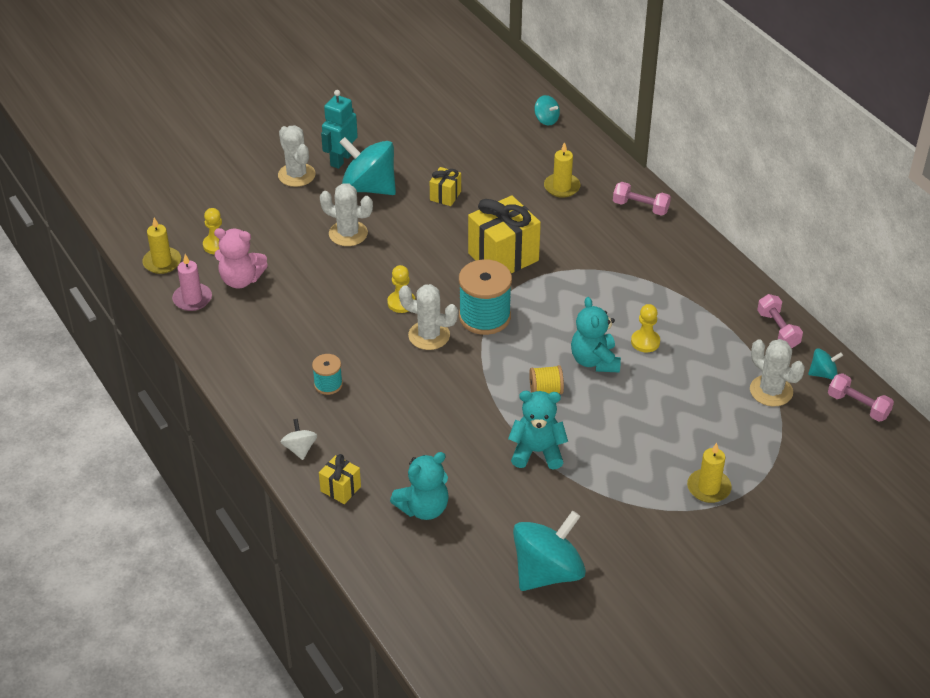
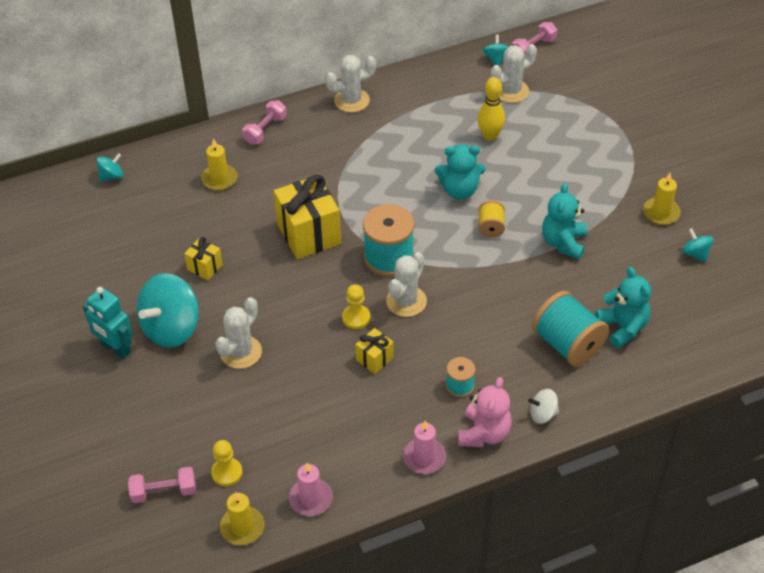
camera: 80 degrees left, 5 degrees up
pink teddy bear [214,228,268,289] -> pink teddy bear moved to [458,377,512,447]
white cactus [278,125,316,187] -> white cactus moved to [325,55,376,113]
yellow gift [319,454,361,504] -> yellow gift moved to [355,328,394,374]
turquoise spinning top [513,511,586,591] -> turquoise spinning top [682,228,714,262], size x0.47
yellow pawn [631,304,660,352] -> none
yellow candle [687,443,732,503] -> yellow candle moved to [643,173,681,225]
pink dumbbell [757,294,803,348] -> pink dumbbell moved to [128,467,196,503]
none -> pink candle [403,421,446,474]
none -> yellow bowling pin [478,77,505,141]
none -> turquoise spool [532,291,609,366]

